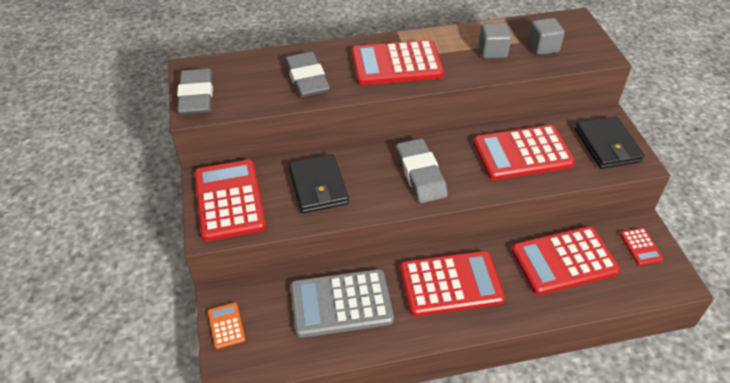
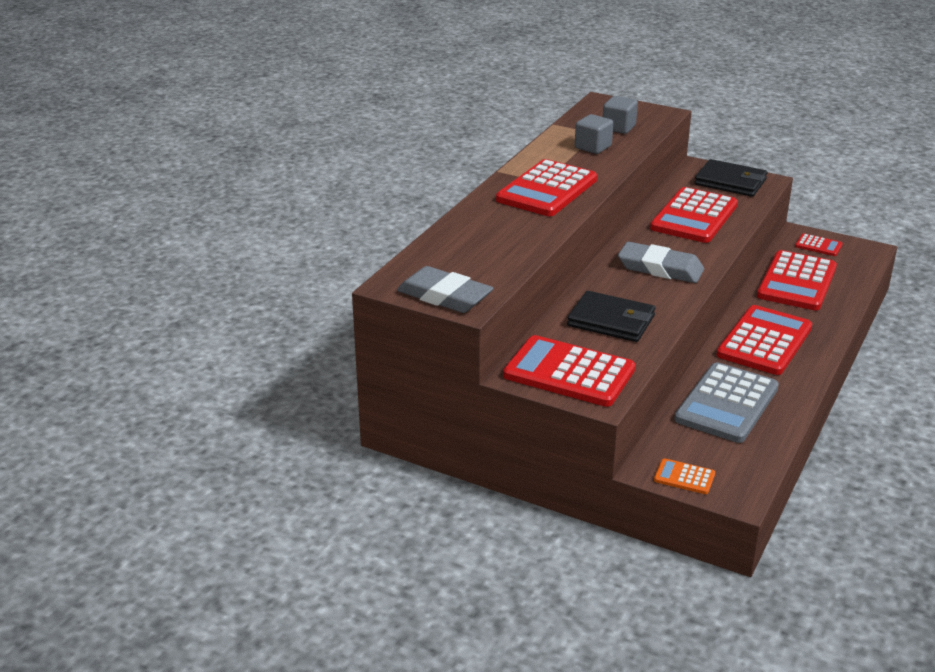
camera: 50 degrees left, 15 degrees down
grey eraser [285,52,330,97] -> none

